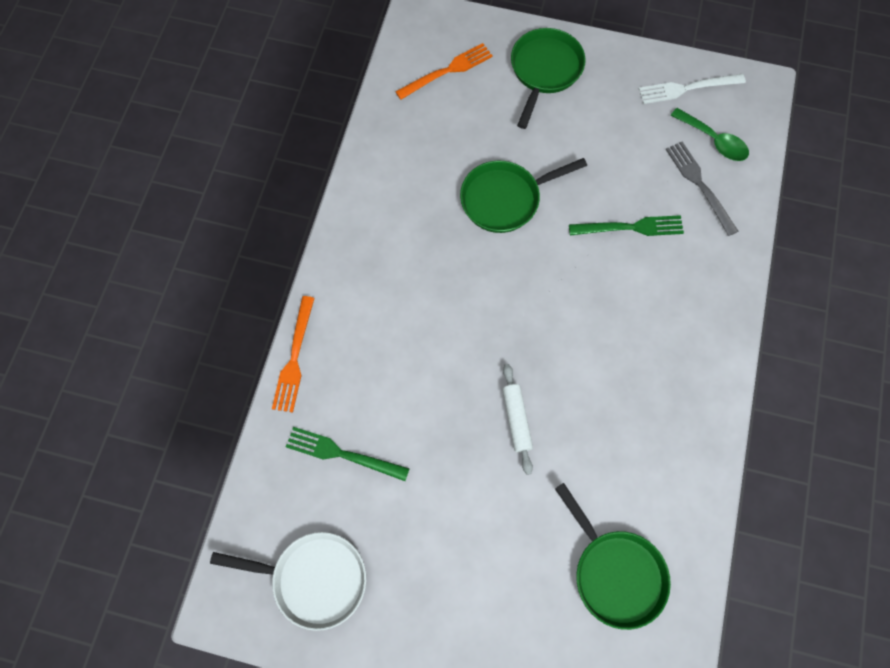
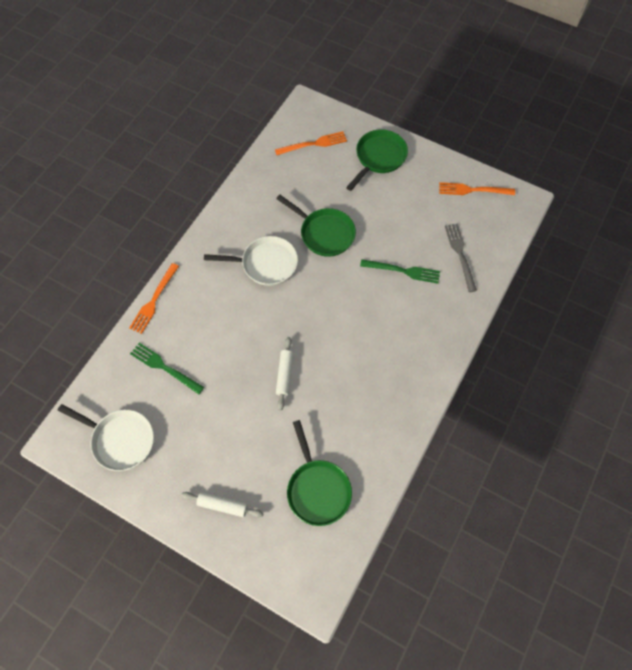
camera: 15 degrees right, 5 degrees down
green pan [460,158,587,233] -> green pan turned 135 degrees counterclockwise [276,195,356,257]
white fork [639,74,746,104] -> orange fork [439,182,515,195]
green spoon [671,108,749,161] -> none
none -> white rolling pin [181,492,263,518]
none -> white pan [204,236,298,286]

